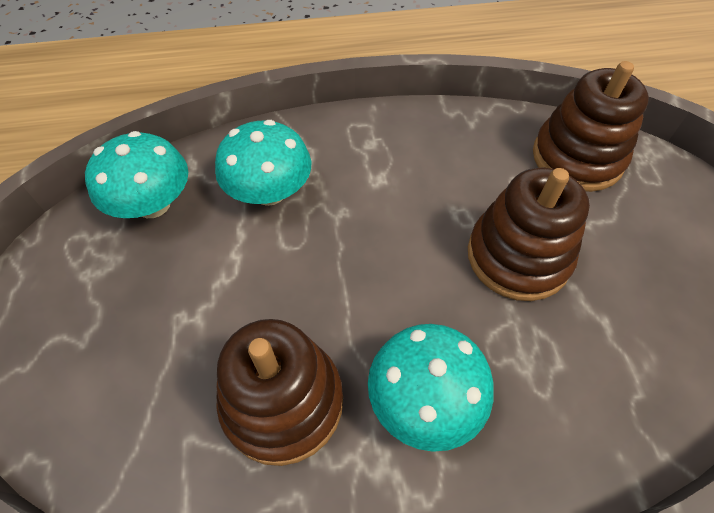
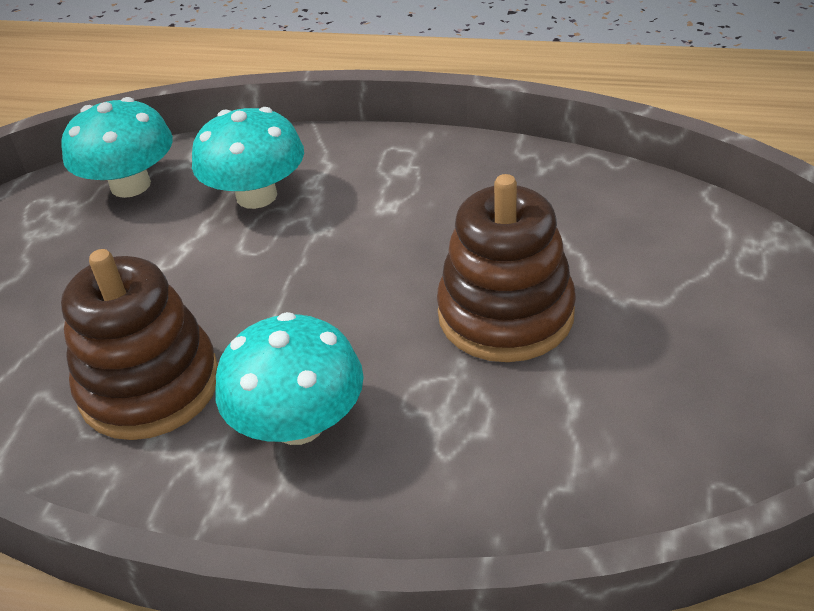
camera: 25 degrees right, 15 degrees down
brown stacking toy [533,61,649,192] -> none

